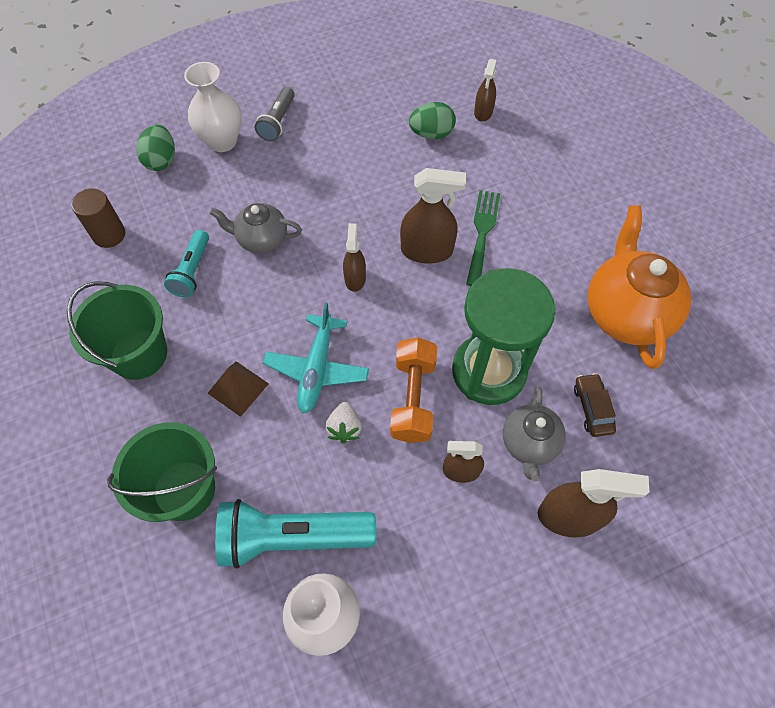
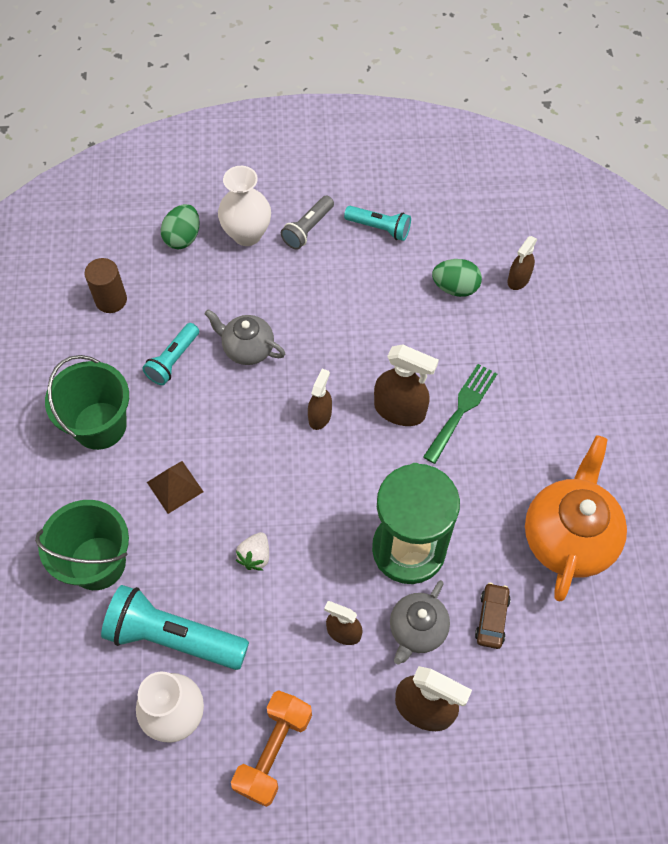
camera: 20 degrees right, 0 degrees up
turquoise plane [263,303,369,414] -> none
orange dumbbell [390,337,437,443] -> orange dumbbell moved to [231,690,312,807]
none -> turquoise flashlight [344,206,411,241]

